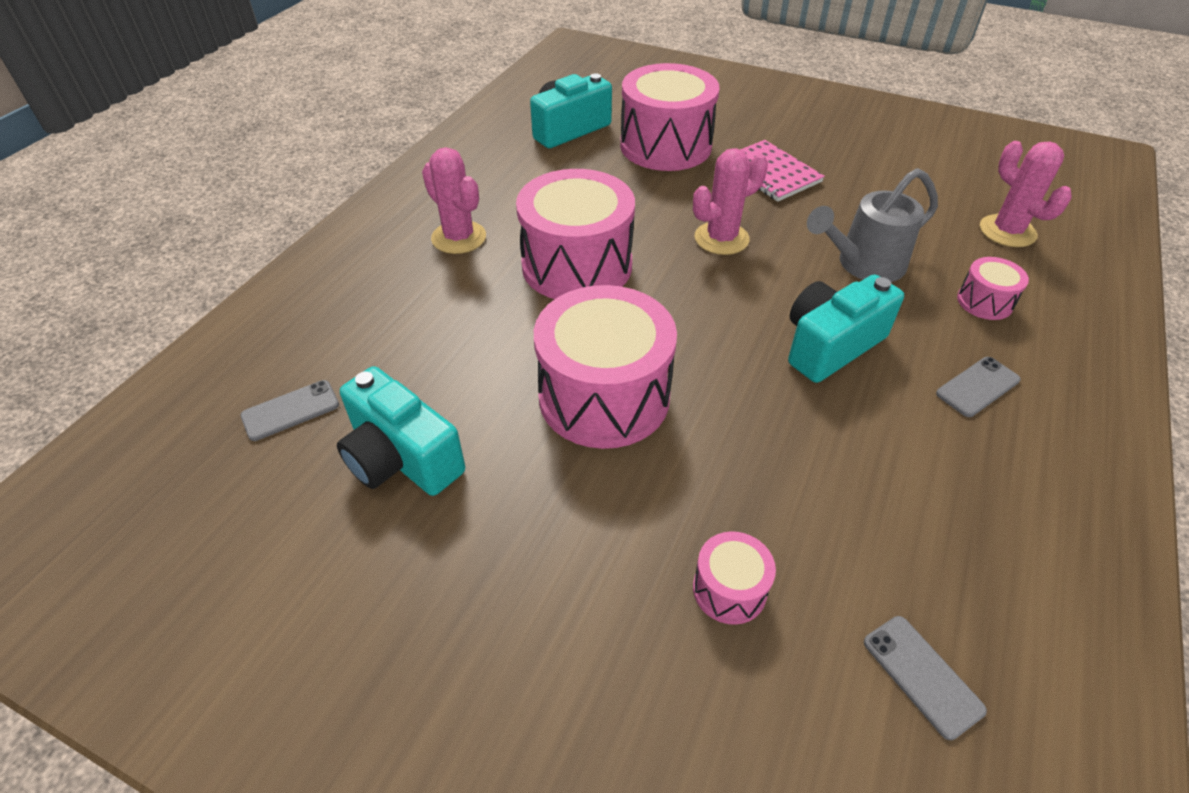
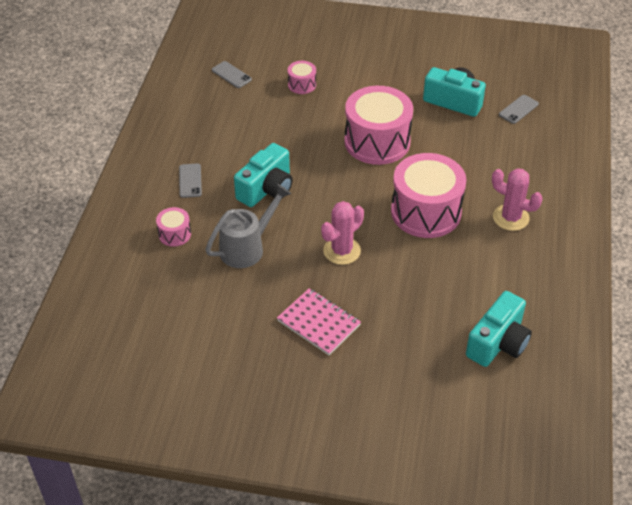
camera: 165 degrees right, 0 degrees up
pink drum [620,63,720,171] -> none
grey phone [936,357,1021,417] -> grey phone turned 45 degrees counterclockwise [179,164,202,198]
pink cactus [980,141,1072,247] -> none

